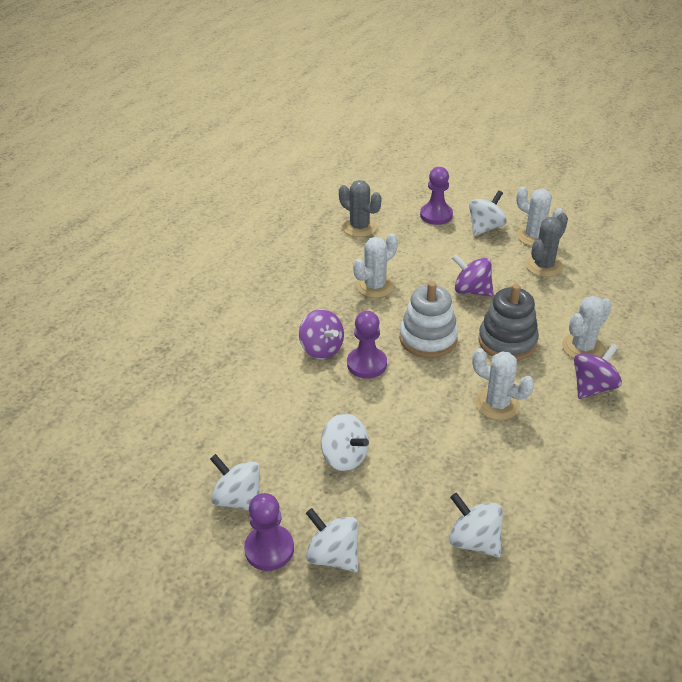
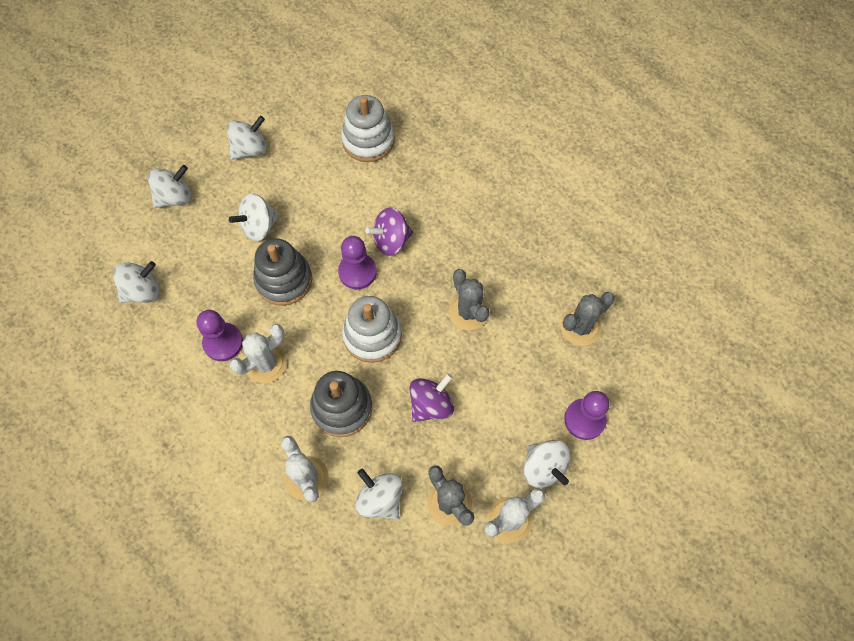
camera: 105 degrees right, 25 degrees up
purple pawn [244,493,294,571] -> purple pawn moved to [197,310,243,361]
white cactus [353,233,398,298] -> grey cactus [448,269,490,330]
purple spinning top [574,343,622,399] -> none
none -> grey stacking toy [253,239,312,306]
none -> white stacking toy [341,95,395,162]
none -> white spinning top [355,469,403,520]

